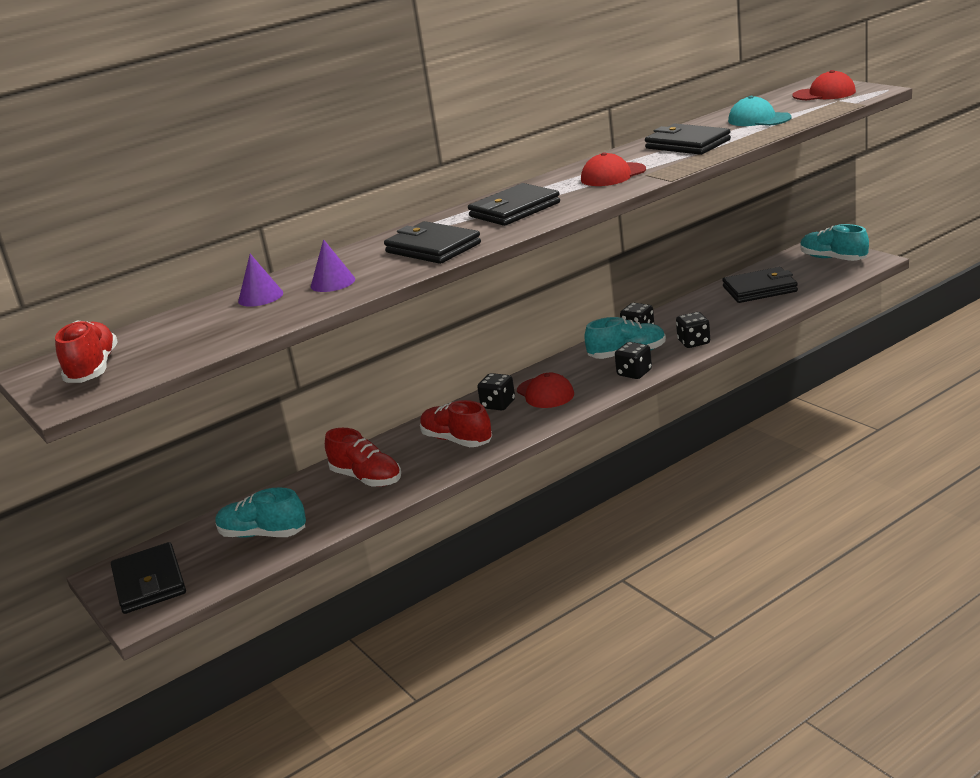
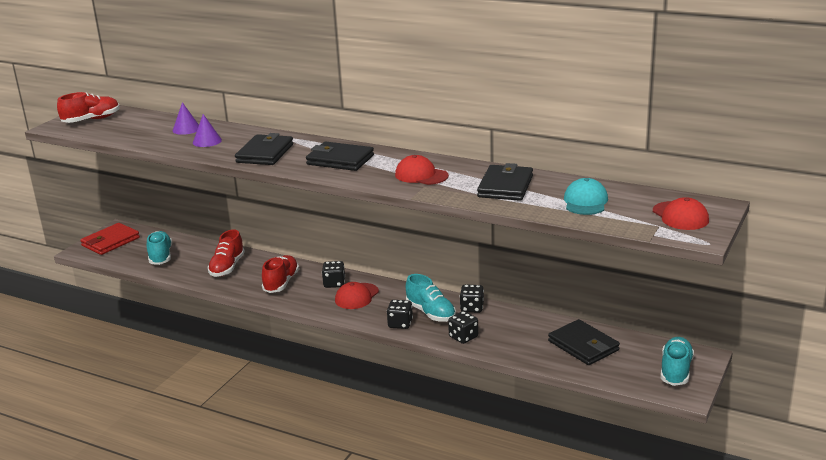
camera: 60 degrees right, 0 degrees up
black wallet [111,542,186,614] -> red wallet [80,223,140,255]

